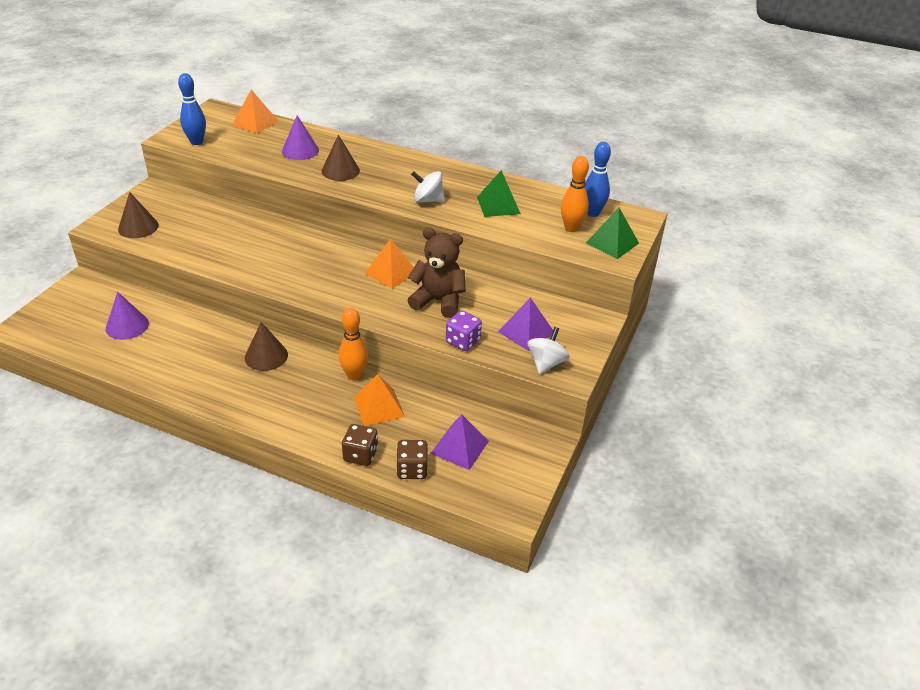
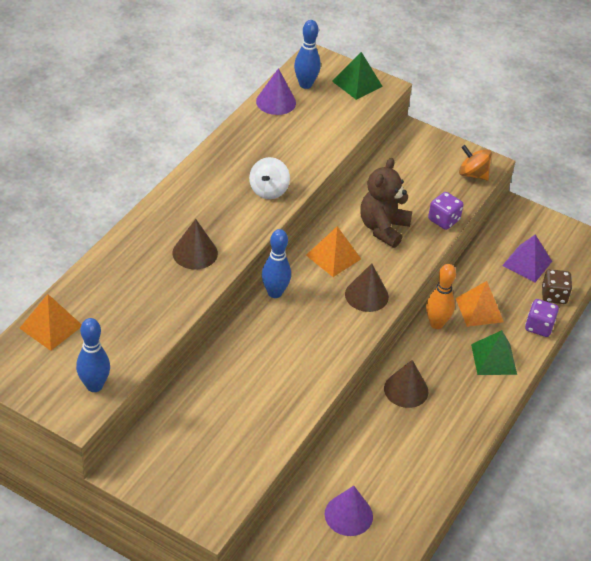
camera: 85 degrees left, 5 degrees up
brown cone [118,192,159,238] -> brown cone moved to [345,263,389,312]
purple cone [282,115,319,160] -> purple cone moved to [256,68,296,115]
brown dice [342,424,378,466] -> purple dice [525,299,559,337]
green pyramid [477,170,521,217] -> green pyramid moved to [471,330,517,375]
purple pyramid [498,297,553,351] -> none
white spinning top [528,327,570,374] -> orange spinning top [459,145,492,180]
orange bowling pin [561,156,589,232] -> none
none -> blue bowling pin [262,229,291,298]

